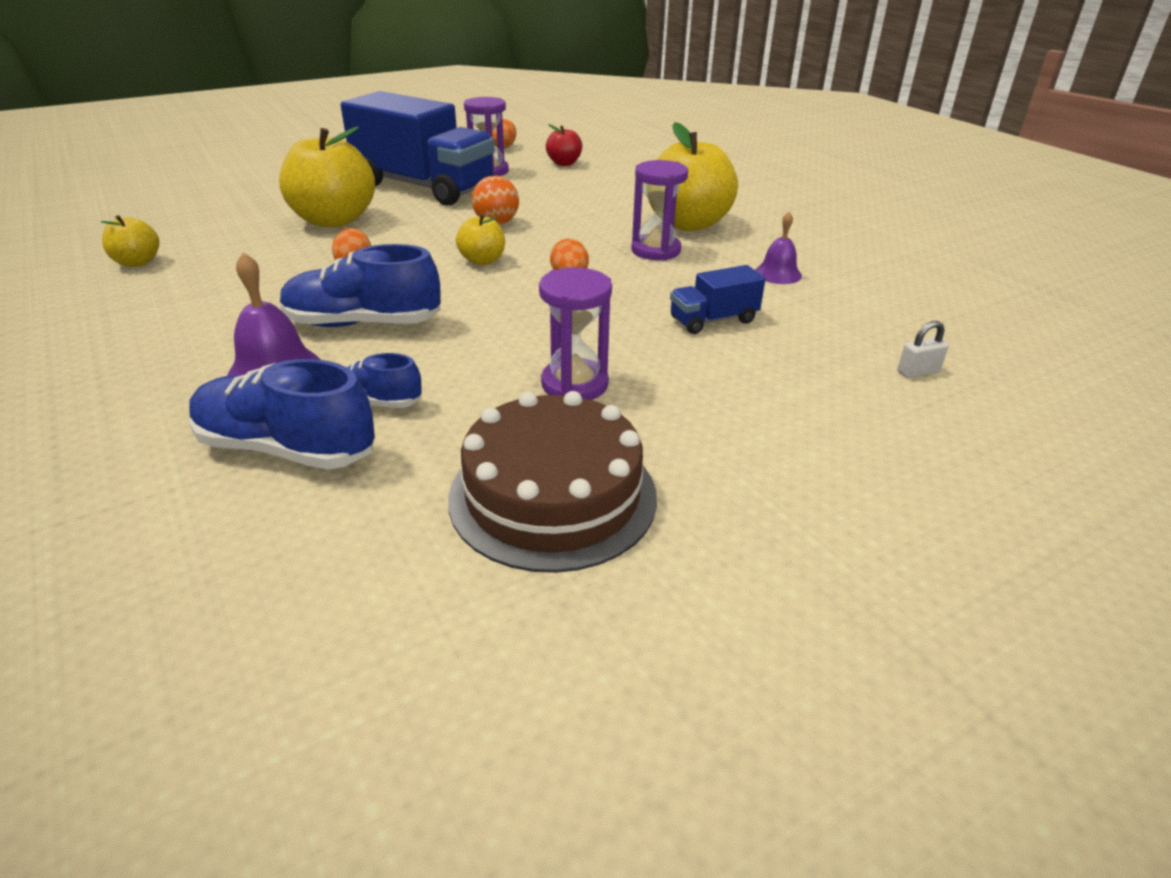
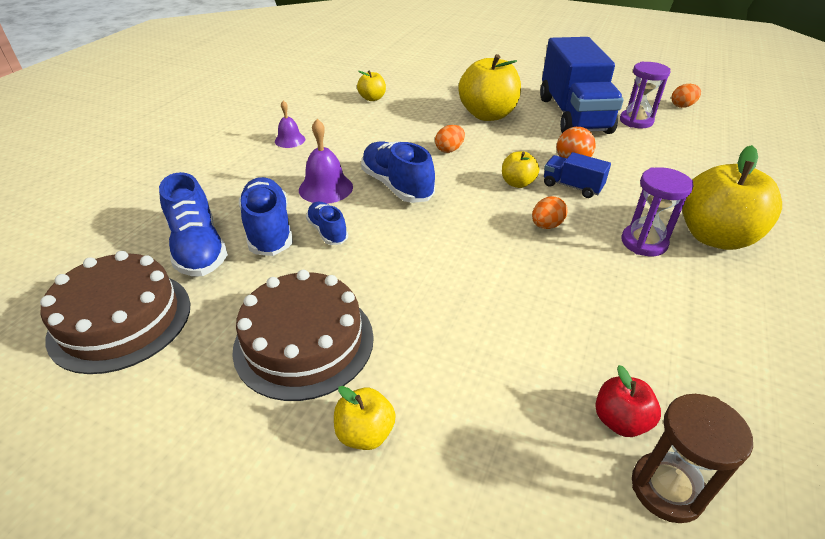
camera: 55 degrees right, 5 degrees up
purple hourglass [539,267,612,400] -> none
red apple [546,124,582,166] -> red apple moved to [595,365,661,437]
blue truck [670,265,765,334] -> blue truck moved to [544,152,611,198]
purple bell [755,212,802,284] -> purple bell moved to [275,100,305,148]
white padlock [898,321,949,378] -> brown hourglass [632,394,753,523]
none -> brown cake [40,251,190,374]
none -> blue shoe [159,172,228,276]
none -> yellow apple [334,386,396,450]

